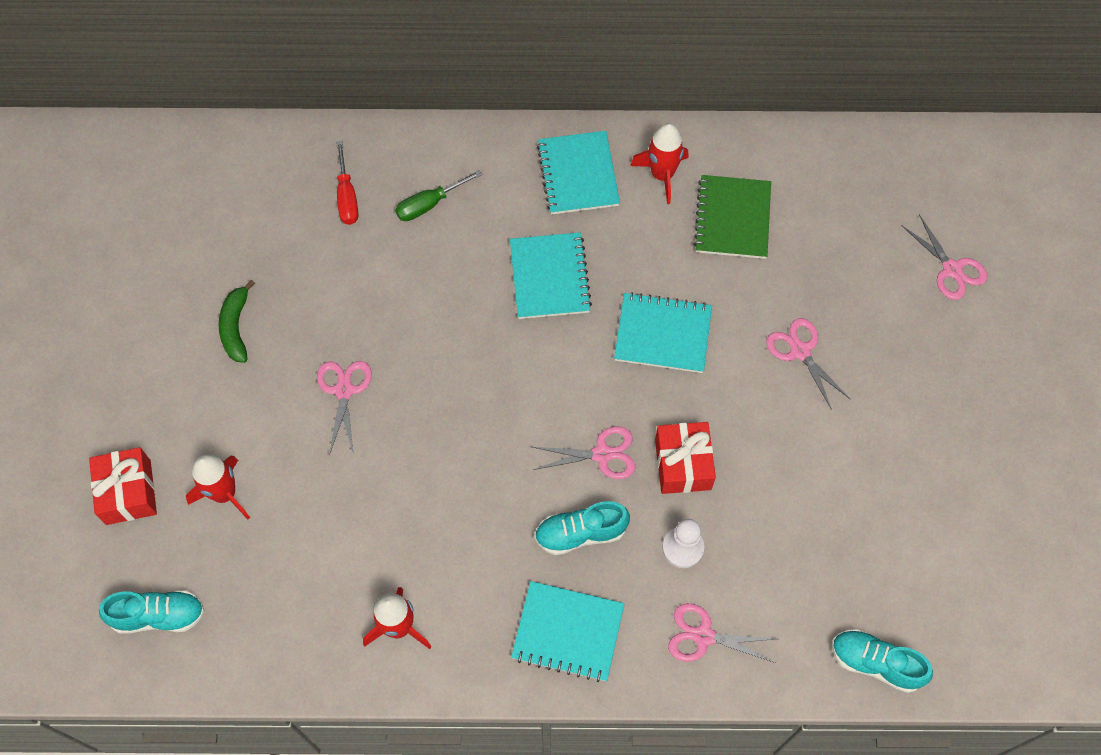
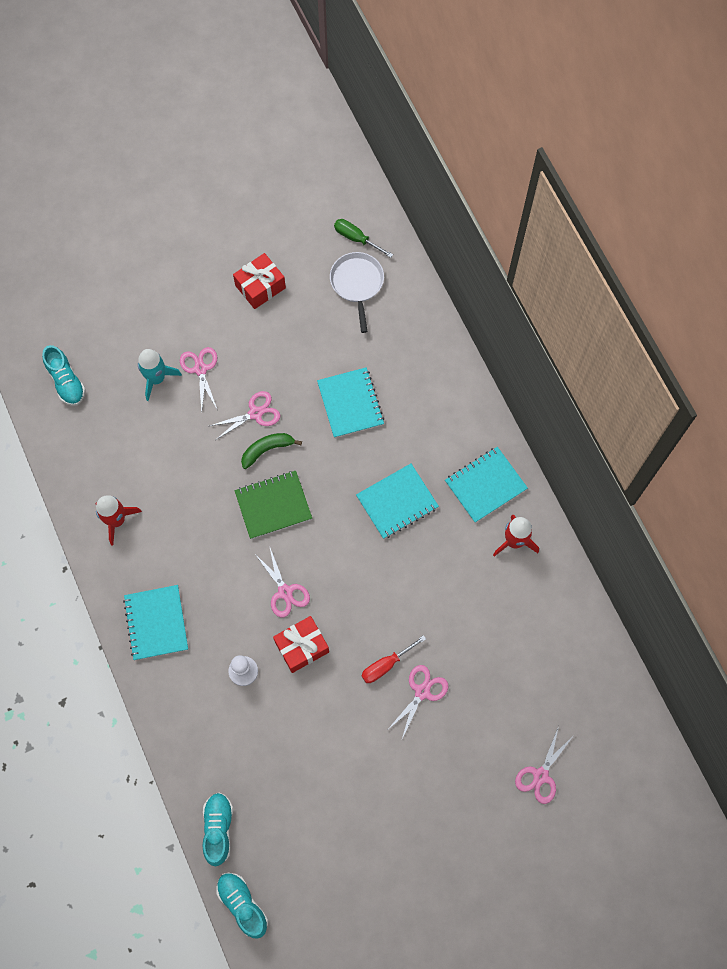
camera: 65 degrees right, 5 degrees up
red gift [89,447,157,525] -> red gift moved to [233,253,286,309]
red rocket [186,455,250,519] -> turquoise rocket [138,349,182,401]
green banana [219,280,255,363] -> green banana moved to [241,433,302,469]
red screwdriver [336,140,358,225] -> red screwdriver moved to [361,635,426,683]
green screwdriver [395,170,482,221] -> green screwdriver moved to [334,219,393,258]
turquoise shoe [534,501,630,555] -> turquoise shoe moved to [216,873,268,938]
turquoise notebook [614,292,712,373] -> turquoise notebook moved to [317,367,384,438]
pink scissors [668,603,777,663] -> pink scissors moved to [180,347,217,413]
green notebook [694,175,771,259] -> green notebook moved to [234,471,312,539]
none -> white pan [330,252,384,333]

